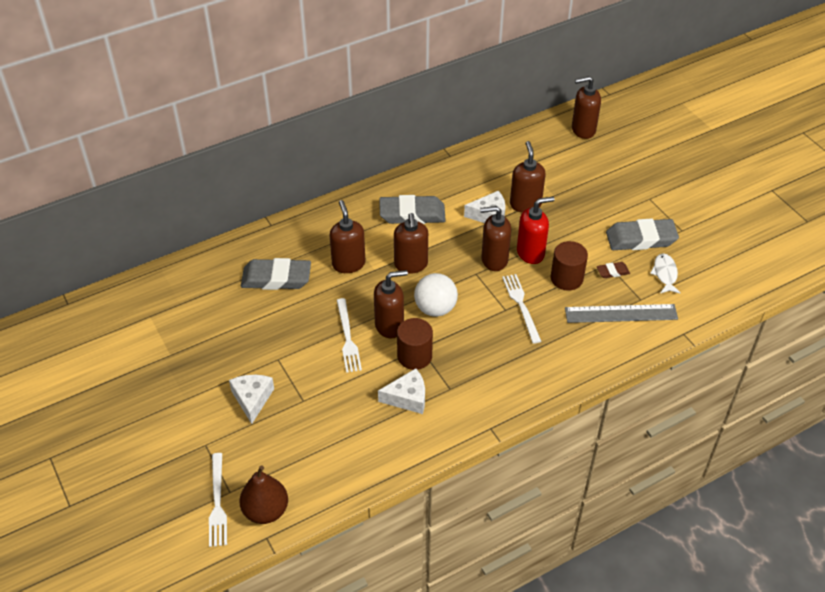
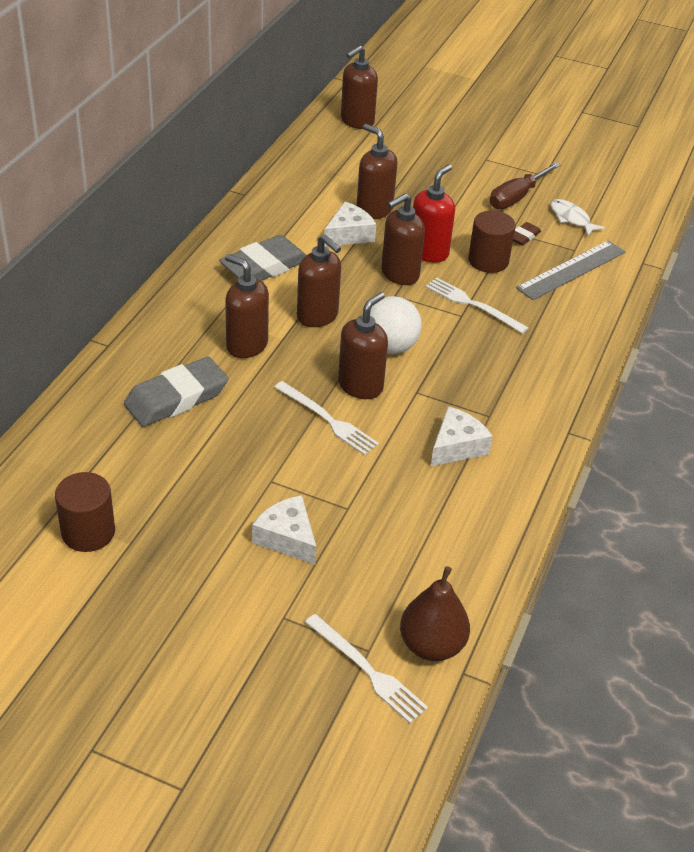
camera: 40 degrees left, 5 degrees down
brown cylinder [397,318,433,370] -> brown cylinder moved to [55,472,115,552]
grey eraser [606,219,679,250] -> brown screwdriver [490,162,561,209]

